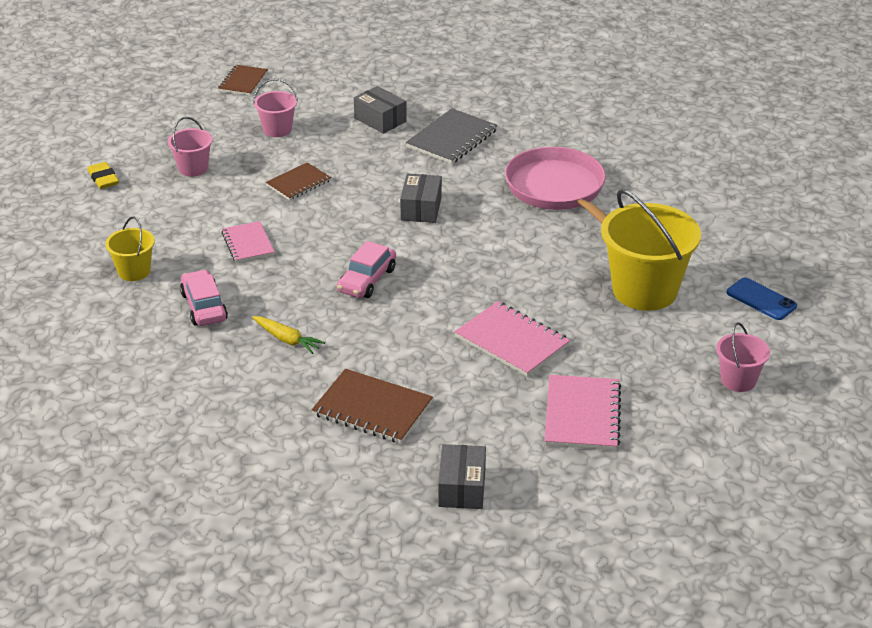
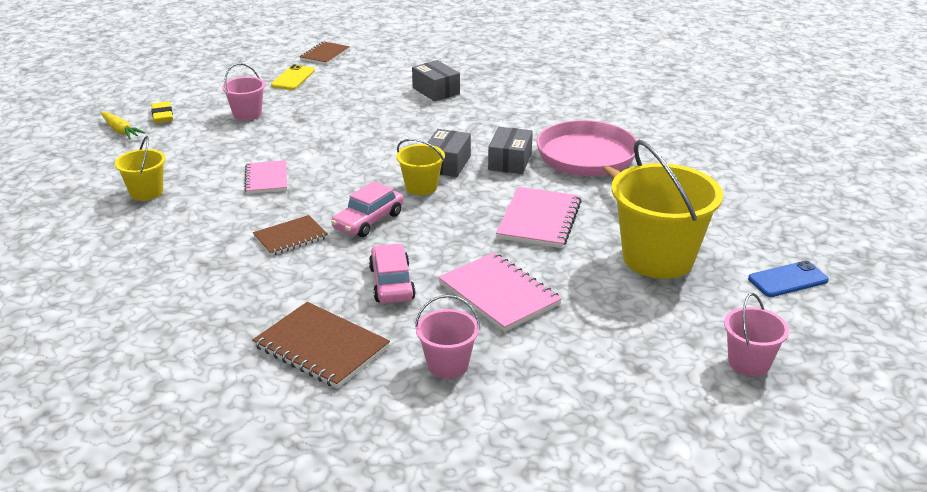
camera: 10 degrees right, 5 degrees down
pink car [180,269,228,326] -> pink car moved to [369,243,416,303]
yellow carrot [252,316,325,354] -> yellow carrot moved to [101,112,145,139]
pink bucket [253,79,298,137] -> pink bucket moved to [415,295,480,379]
brown notebook [266,162,331,200] -> brown notebook moved to [253,215,328,256]
grey notebook [406,108,498,164] -> none
grey box [438,444,486,509] -> grey box moved to [488,127,533,174]
pink notebook [545,375,621,450] -> pink notebook moved to [496,187,582,248]
blue phone [727,277,797,320] -> blue phone turned 75 degrees counterclockwise [748,261,829,297]
none -> yellow phone [271,64,315,90]
none -> yellow bucket [396,139,445,195]

